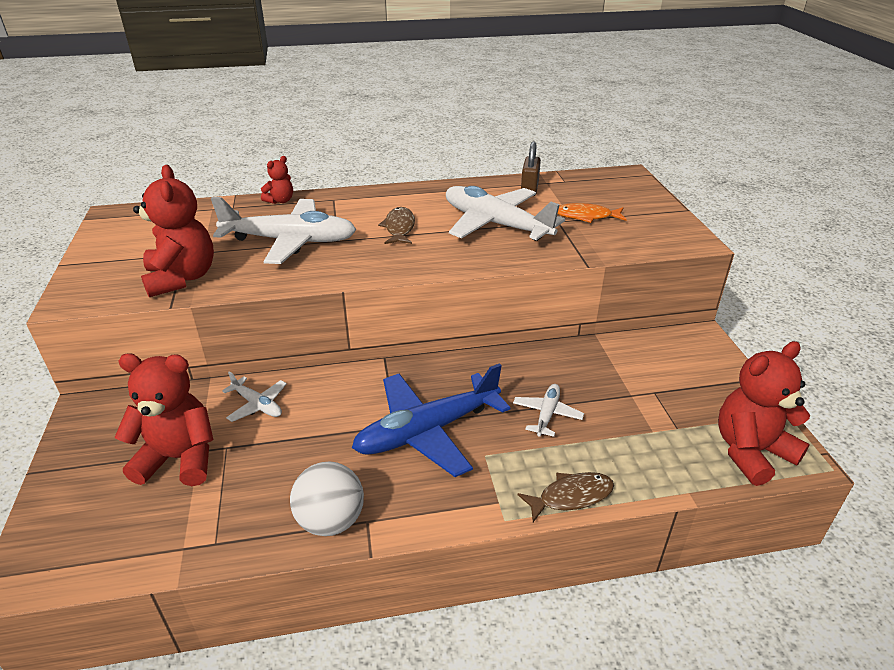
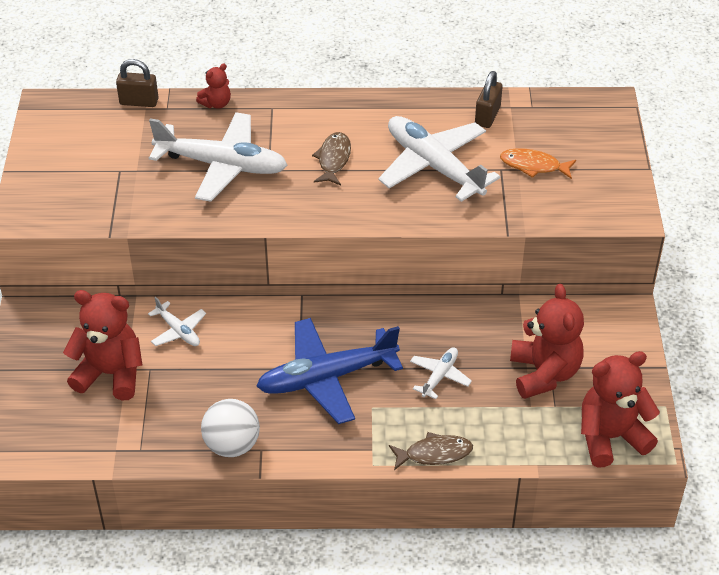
camera: 10 degrees right, 10 degrees up
red teddy bear [133,165,214,297] -> red teddy bear moved to [510,284,584,399]
none -> brown padlock [116,59,159,107]

